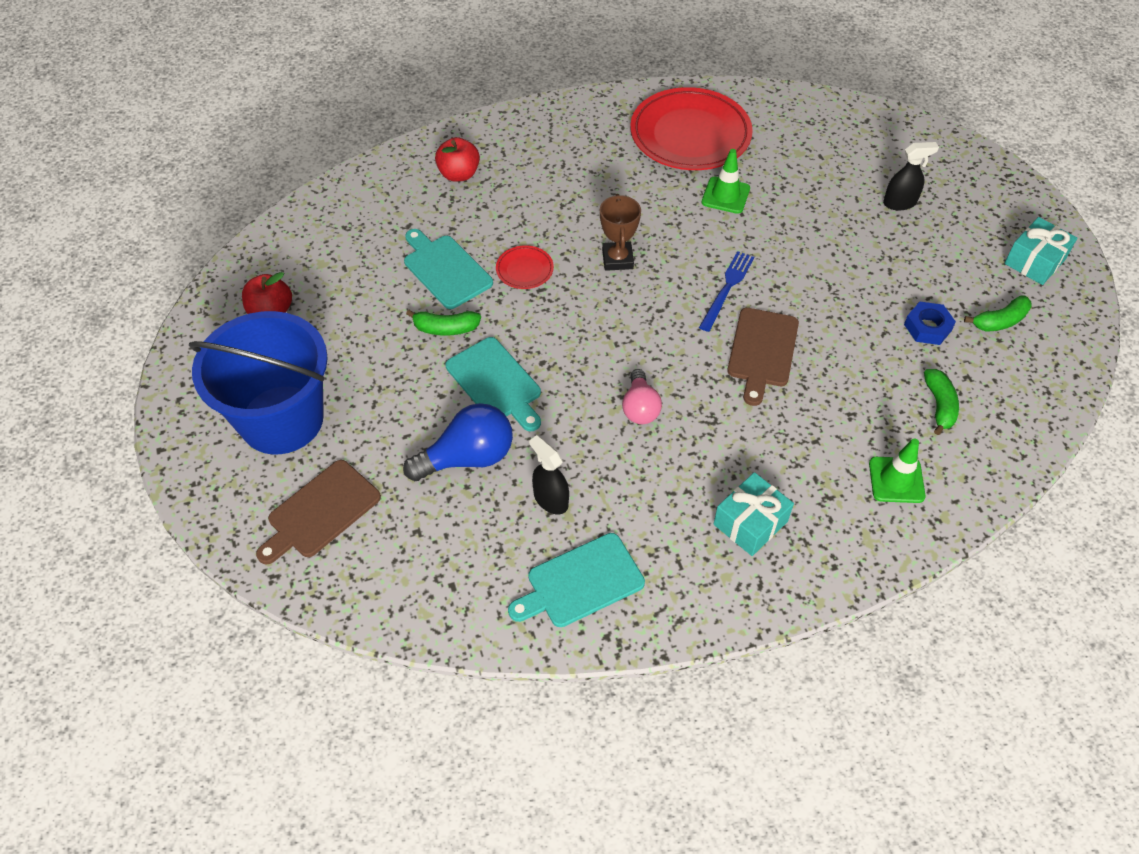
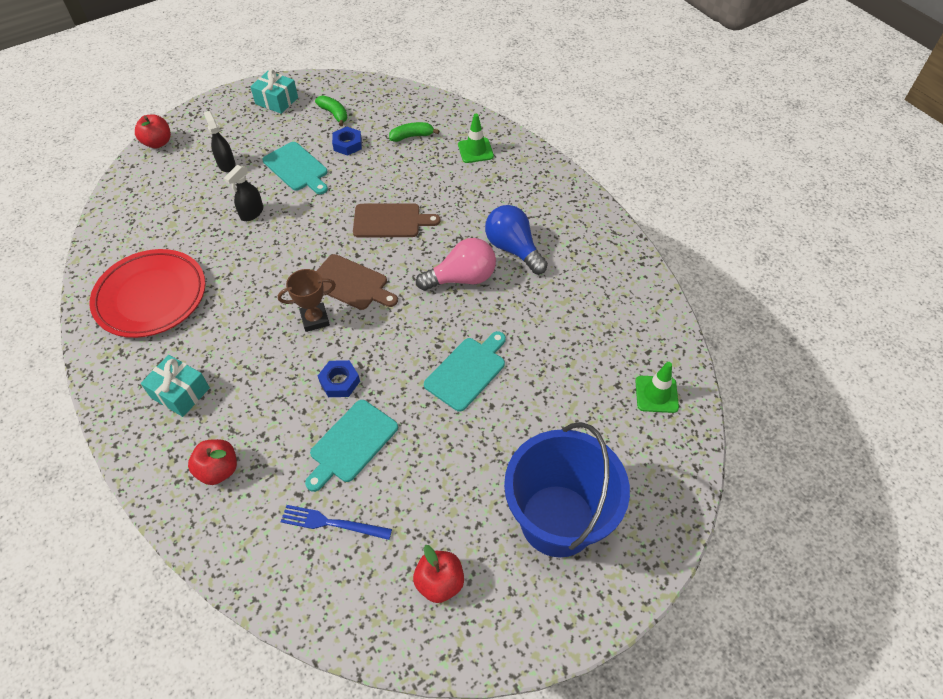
camera: 105 degrees left, 0 degrees up
brown cutting board [256,460,381,564] -> brown cutting board moved to [317,254,398,310]
blue light bulb [403,403,513,481] -> blue light bulb moved to [485,205,548,274]
green banana [406,310,481,336] -> none
red plate [496,245,554,289] -> blue nut [318,360,360,397]
turquoise cutting board [508,533,645,627] -> turquoise cutting board moved to [262,142,328,194]
black spray bottle [529,435,569,514] -> black spray bottle moved to [224,165,263,221]
pink light bulb [622,369,662,424] -> pink light bulb [416,238,496,291], size x1.57
blue fork [699,251,754,332] -> blue fork moved to [281,505,392,540]
green traffic cone [702,149,750,214] -> green traffic cone moved to [635,362,679,413]
turquoise gift [714,472,794,556] -> turquoise gift moved to [141,355,210,417]
none -> red apple [135,114,171,149]

